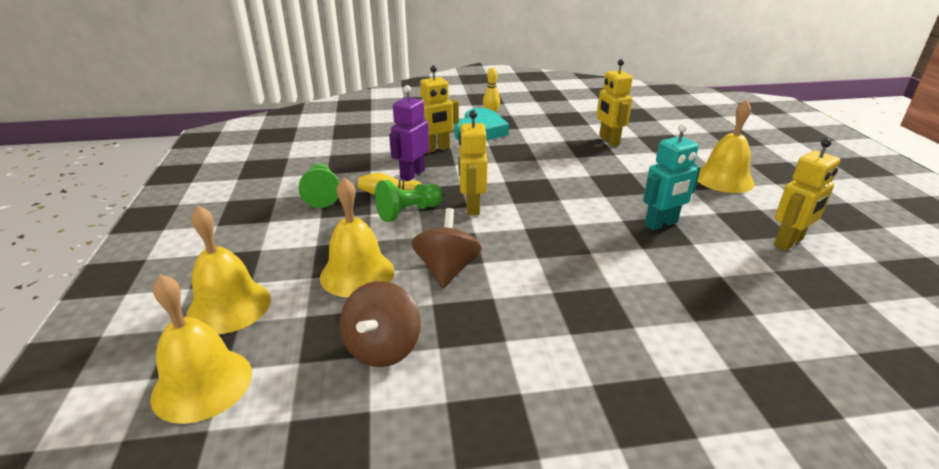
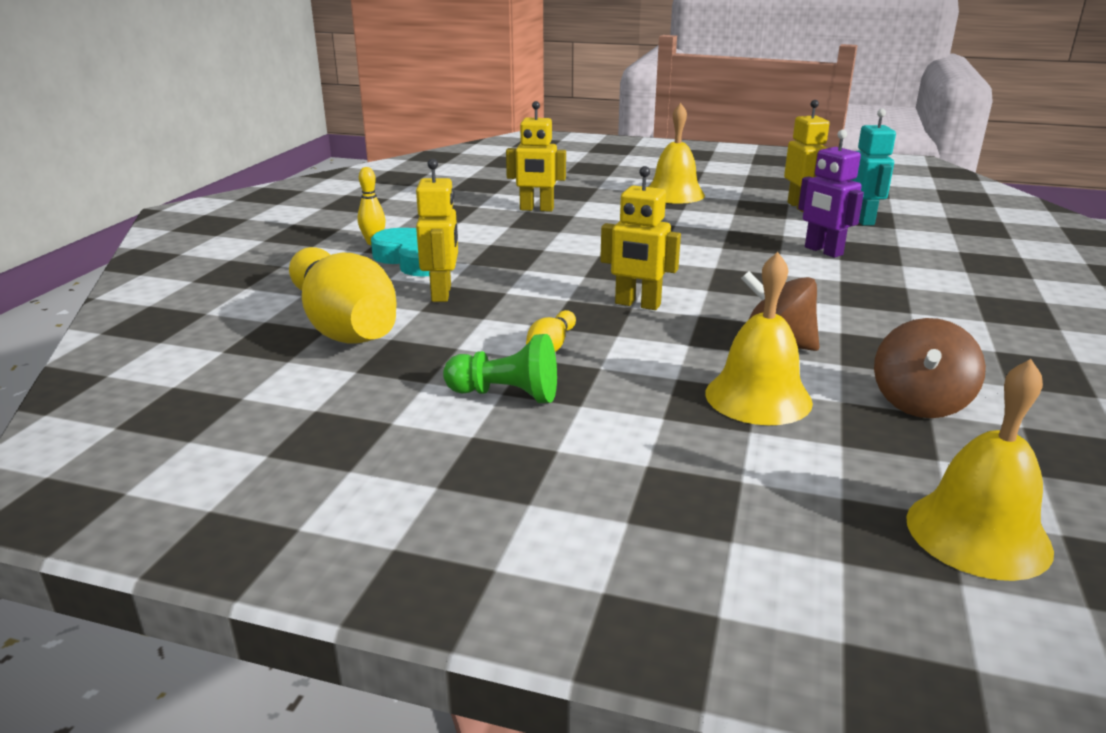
camera: 65 degrees left, 5 degrees down
yellow bell [186,206,271,334] -> none
brown spinning top [340,281,421,367] -> brown spinning top turned 75 degrees clockwise [874,318,986,418]
green pawn [375,180,443,222] -> none
purple robot [389,85,429,181] -> purple robot moved to [798,130,864,258]
turquoise robot [643,124,701,231] -> turquoise robot moved to [852,109,896,225]
none -> yellow bowling pin [289,247,397,344]

